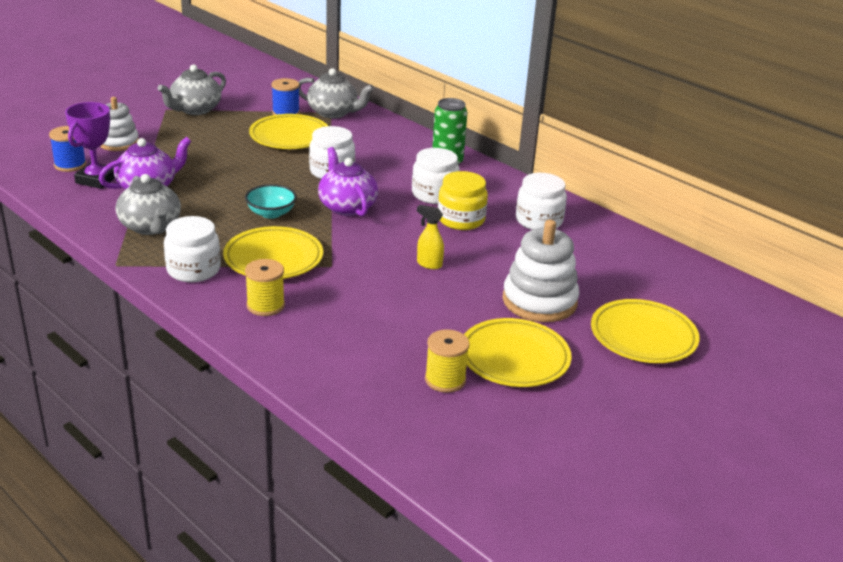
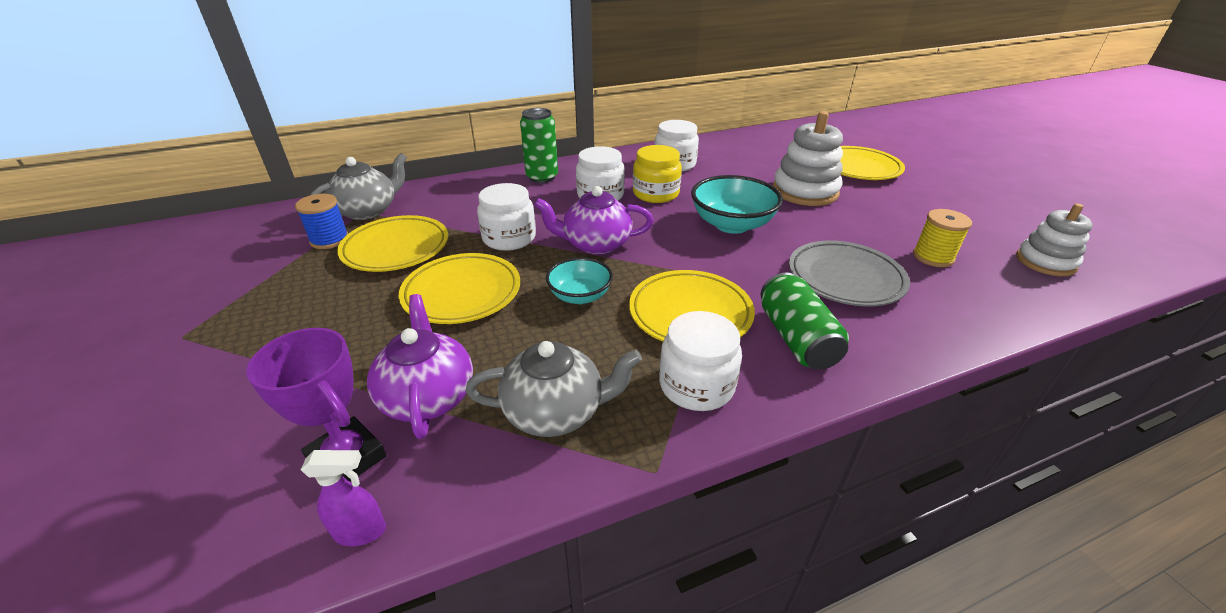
camera: 65 degrees left, 5 degrees up
blue spool [49,126,86,172] -> none
white stacking toy [100,97,139,151] -> white stacking toy moved to [1016,204,1093,276]
grey teapot [157,64,226,115] -> none
yellow spool [245,259,285,316] -> green can [761,273,849,370]
yellow spray bottle [417,205,444,269] -> turquoise bowl [691,175,783,234]
yellow plate [464,318,572,387] -> yellow plate moved to [399,253,520,324]
none -> purple spray bottle [301,450,386,546]
none -> grey plate [789,241,910,306]

